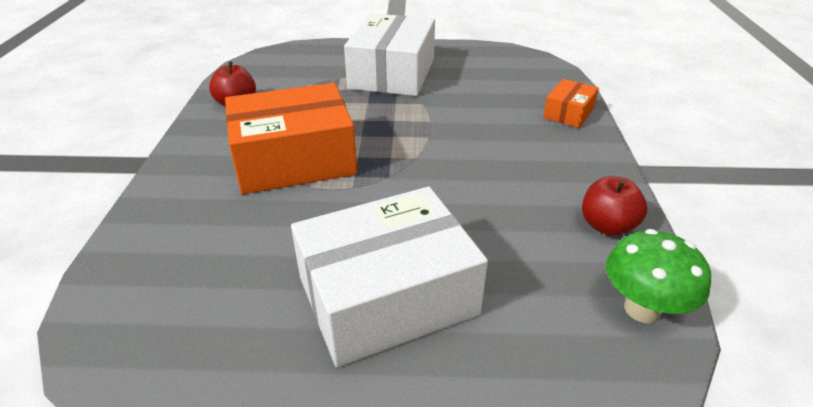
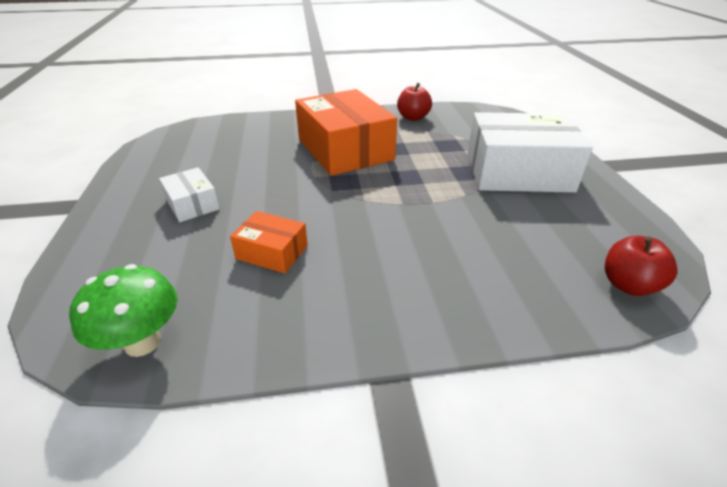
camera: 80 degrees right, 0 degrees up
white box [291,187,488,367] -> white box [159,167,220,222], size x0.48
orange box [543,79,599,128] -> orange box moved to [230,211,308,273]
red apple [582,176,647,236] -> red apple moved to [605,236,677,296]

